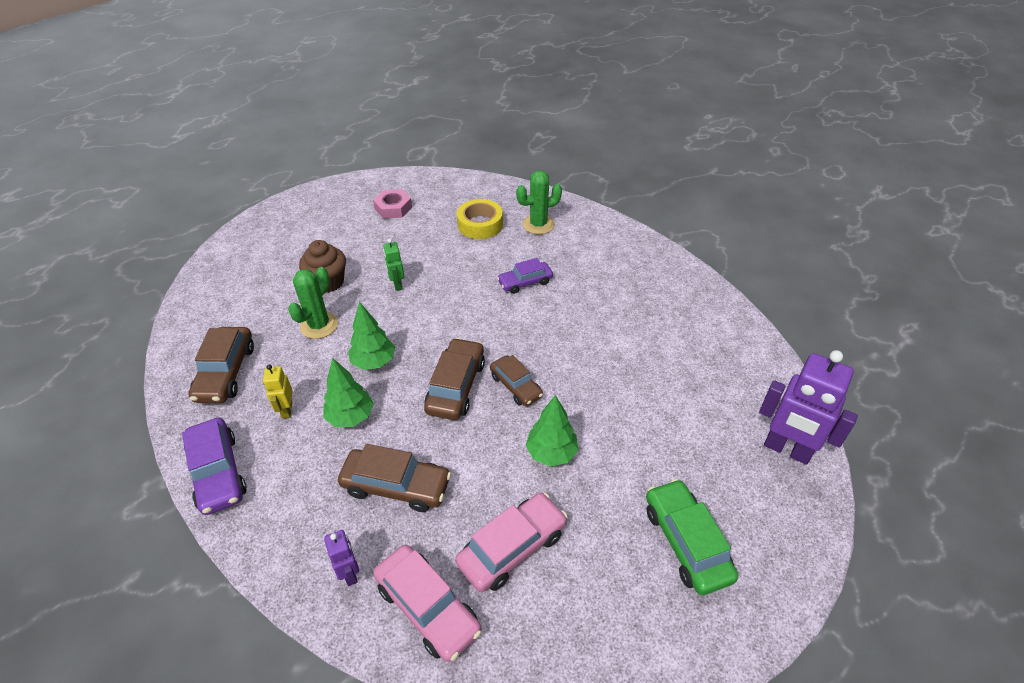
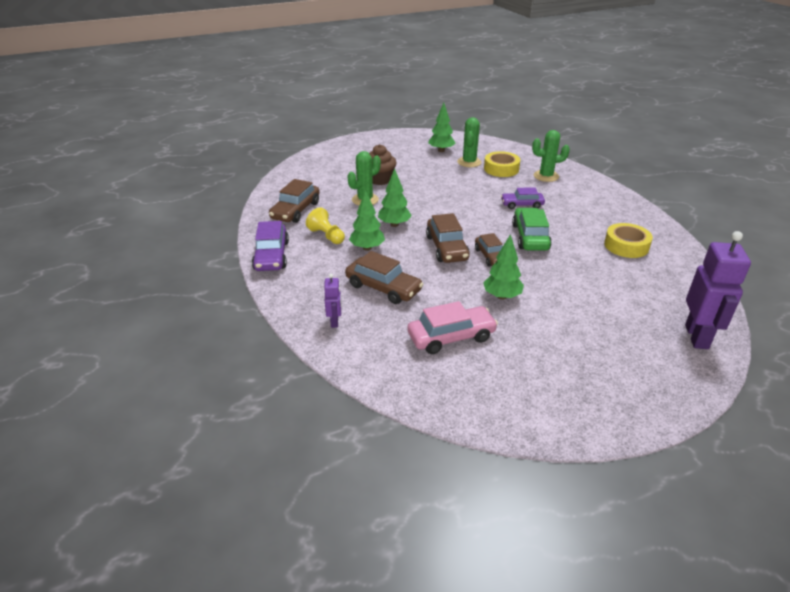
camera: 20 degrees right, 10 degrees down
yellow robot [263,364,293,418] -> yellow pawn [306,207,345,244]
pink nut [373,189,412,219] -> green tree [428,102,456,152]
pink car [373,544,482,662] -> none
green robot [383,239,404,291] -> none
brown car [424,338,485,420] -> brown car turned 135 degrees clockwise [426,213,470,263]
green car [646,479,738,595] -> green car moved to [512,208,552,251]
purple robot [759,350,858,465] -> purple robot turned 135 degrees counterclockwise [685,231,751,349]
none -> green cactus [457,117,482,167]
none -> yellow tape [604,223,653,258]

